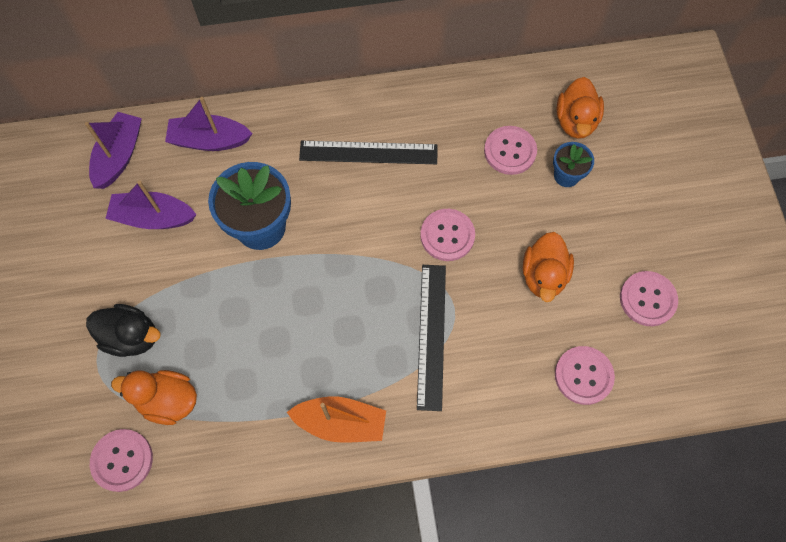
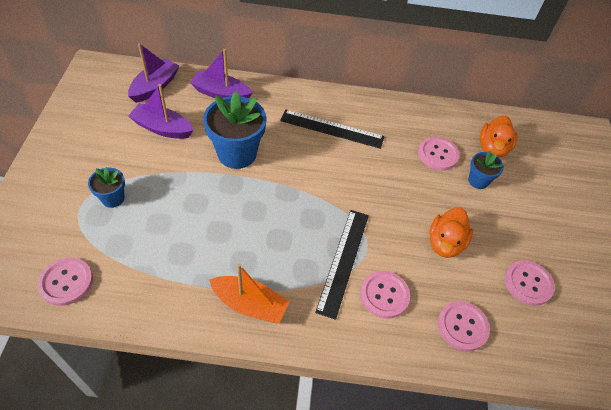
camera: 10 degrees right, 15 degrees down
black duck [86,304,160,357] -> blue flower pot [88,167,125,208]
orange duck [111,370,197,425] -> none
pink button [420,209,475,261] -> pink button moved to [360,271,410,318]

